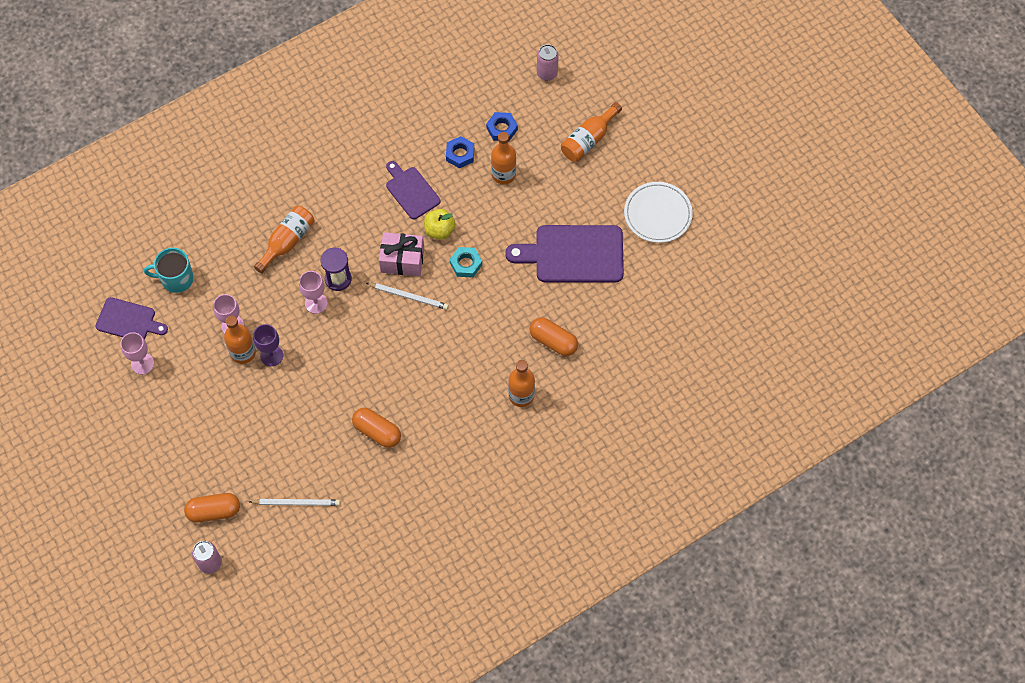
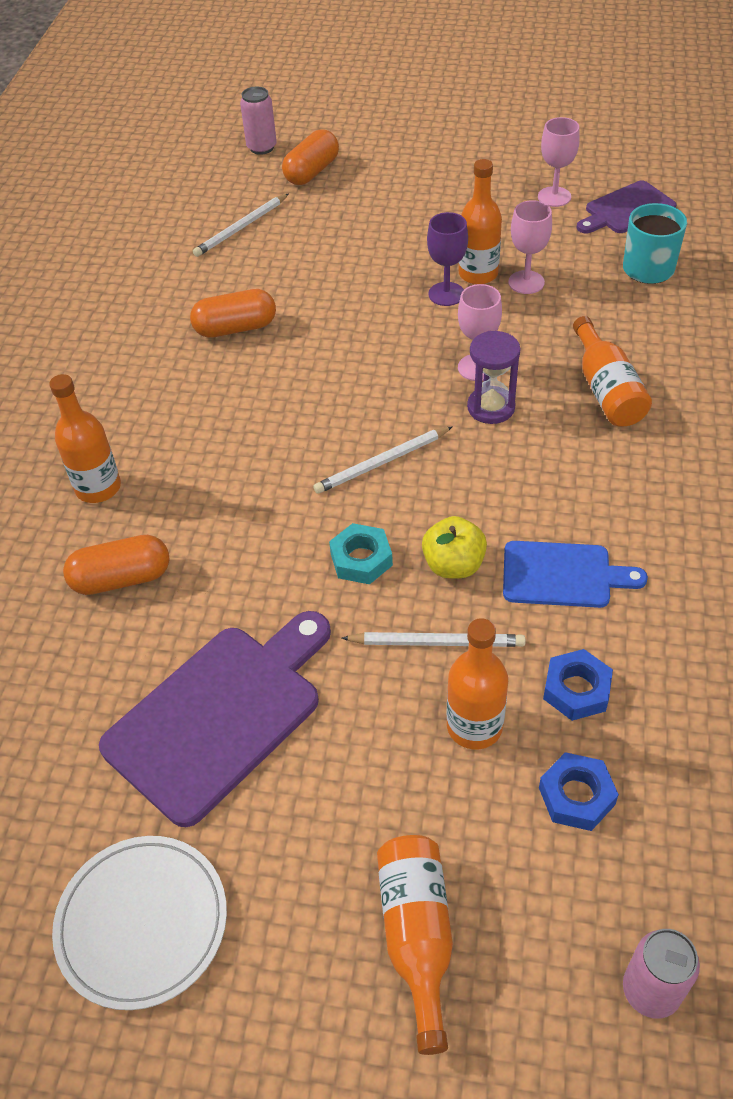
camera: 135 degrees right, 15 degrees down
pink gift [379,232,424,276] -> none
purple cutting board [386,161,440,219] -> blue cutting board [503,541,648,608]
none -> white pencil [342,632,526,647]

